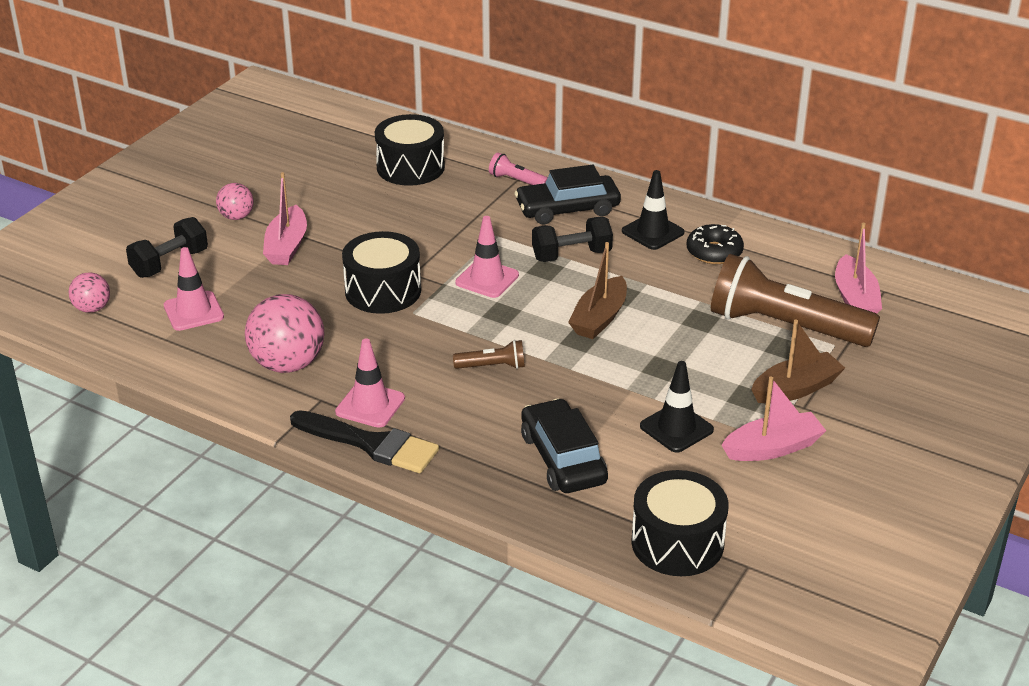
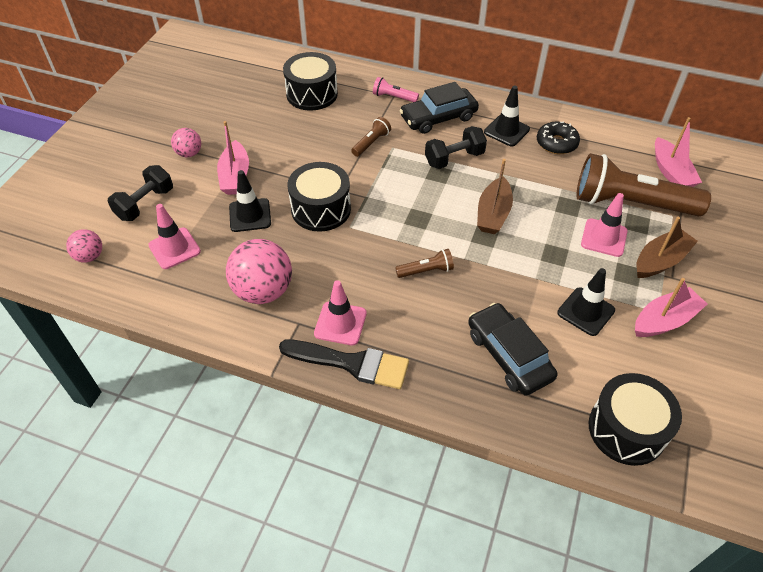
camera: 10 degrees left, 15 degrees up
pink traffic cone [455,216,519,298] -> pink traffic cone moved to [581,193,628,257]
none -> black traffic cone [229,170,271,232]
none -> brown flashlight [351,117,391,157]

